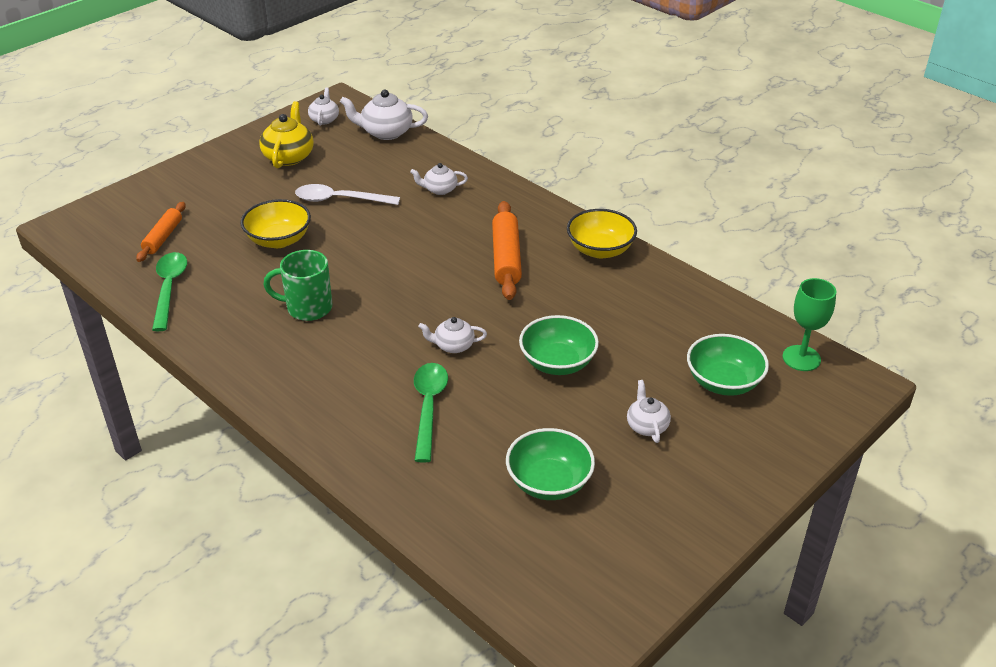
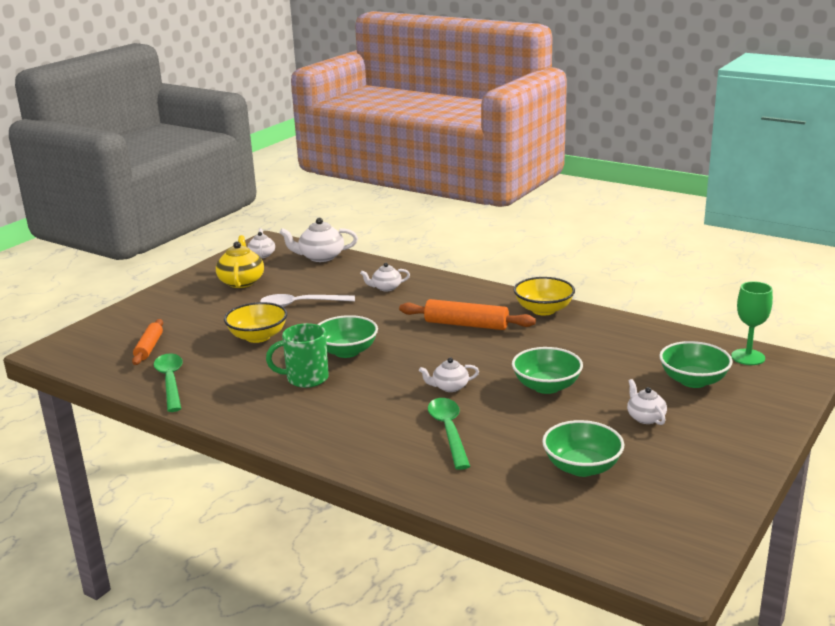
camera: 10 degrees left, 15 degrees down
orange rolling pin [492,201,522,300] -> orange rolling pin turned 60 degrees counterclockwise [399,299,536,330]
none -> green bowl [317,315,378,358]

